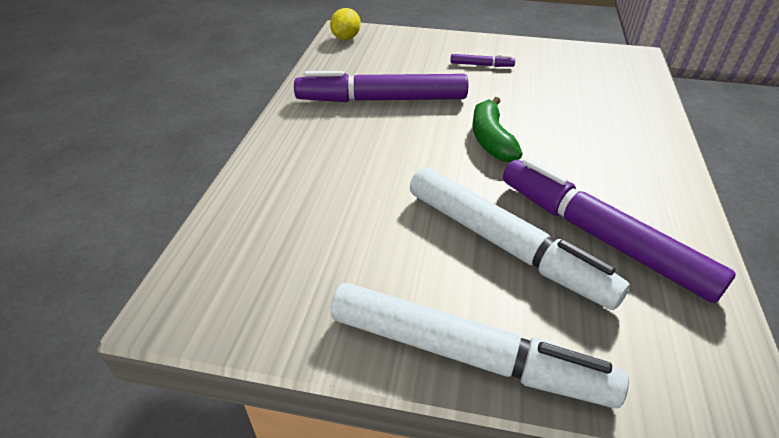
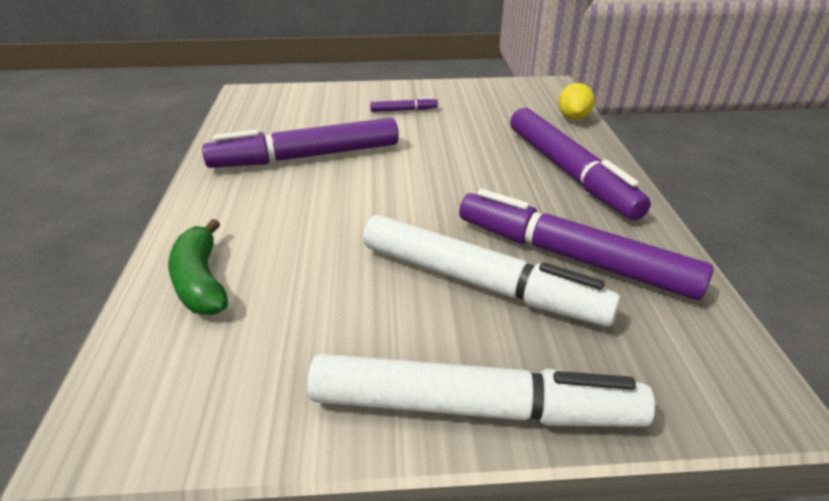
camera: 15 degrees left, 5 degrees down
yellow lemon [330,8,361,40] -> yellow lemon moved to [558,83,595,120]
green banana [472,97,523,162] -> green banana moved to [168,219,228,315]
none -> purple marker [510,108,651,220]

